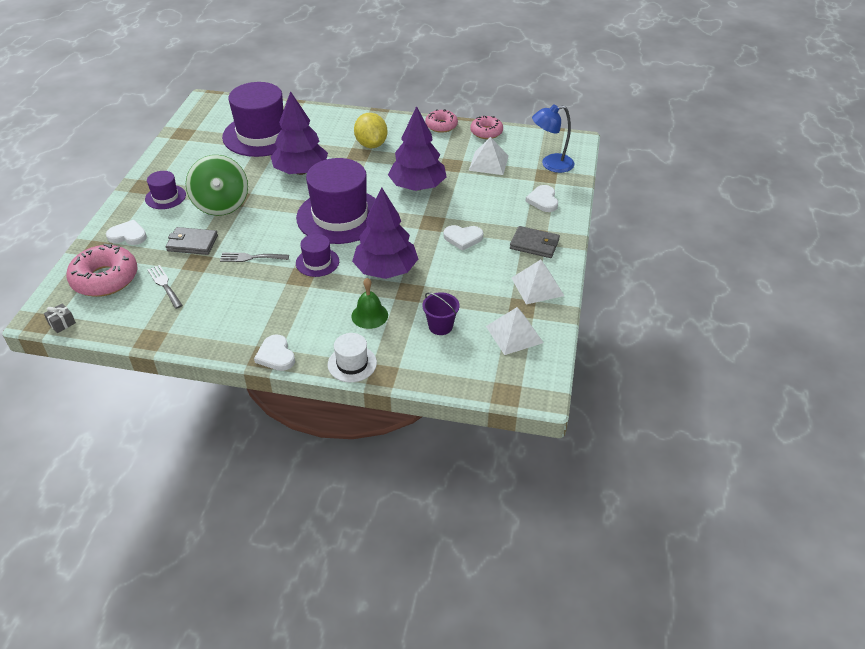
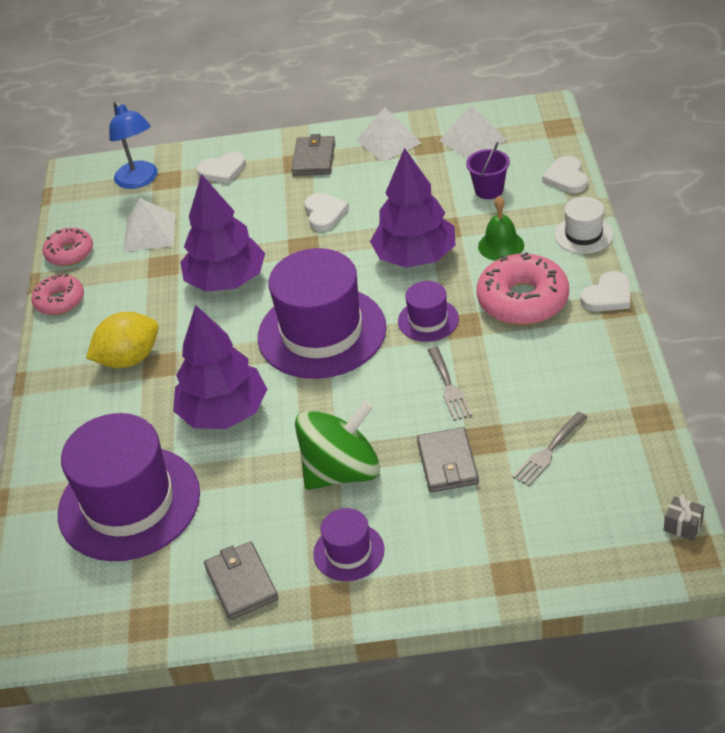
camera: 100 degrees left, 0 degrees up
pink donut [66,244,138,297] -> pink donut moved to [477,252,569,325]
white heart [106,220,147,245] -> white heart moved to [542,156,588,193]
none -> grey wallet [204,542,279,620]

